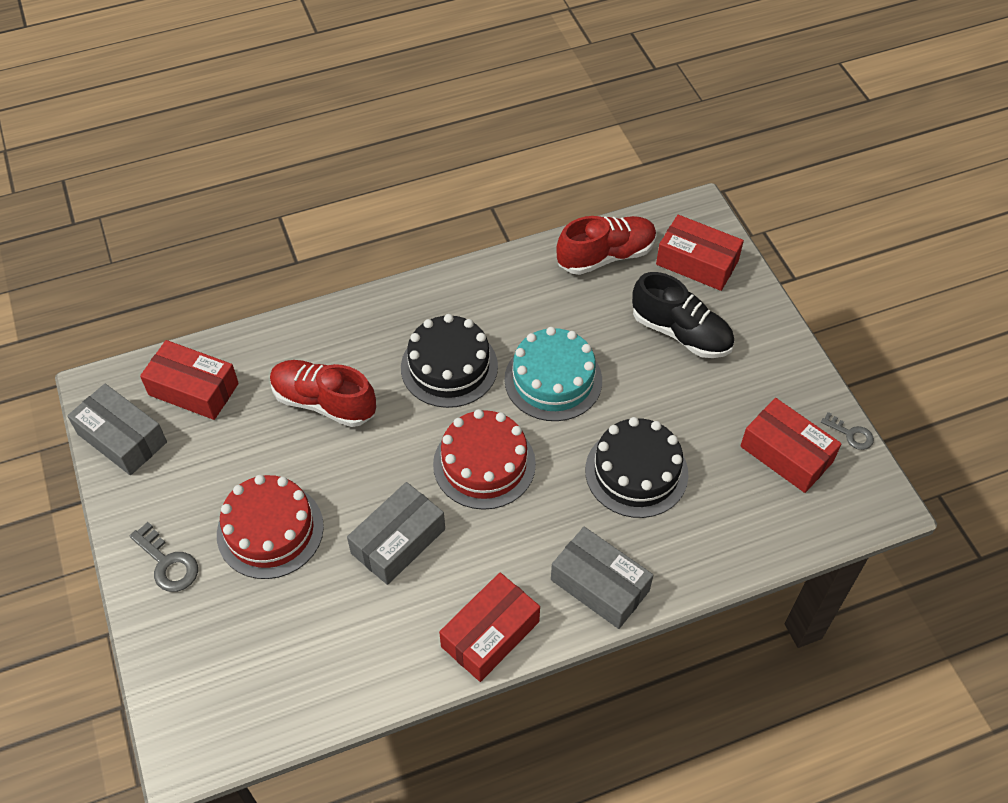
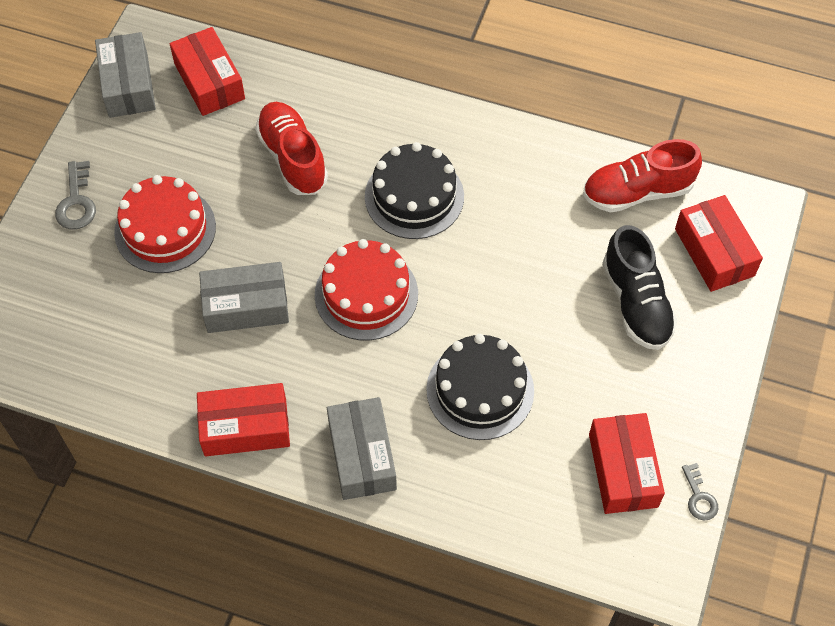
camera: 40 degrees right, 5 degrees up
turquoise cake [504,327,602,421] -> none
red shoe [556,216,657,275] -> red shoe turned 150 degrees clockwise [583,139,702,212]

